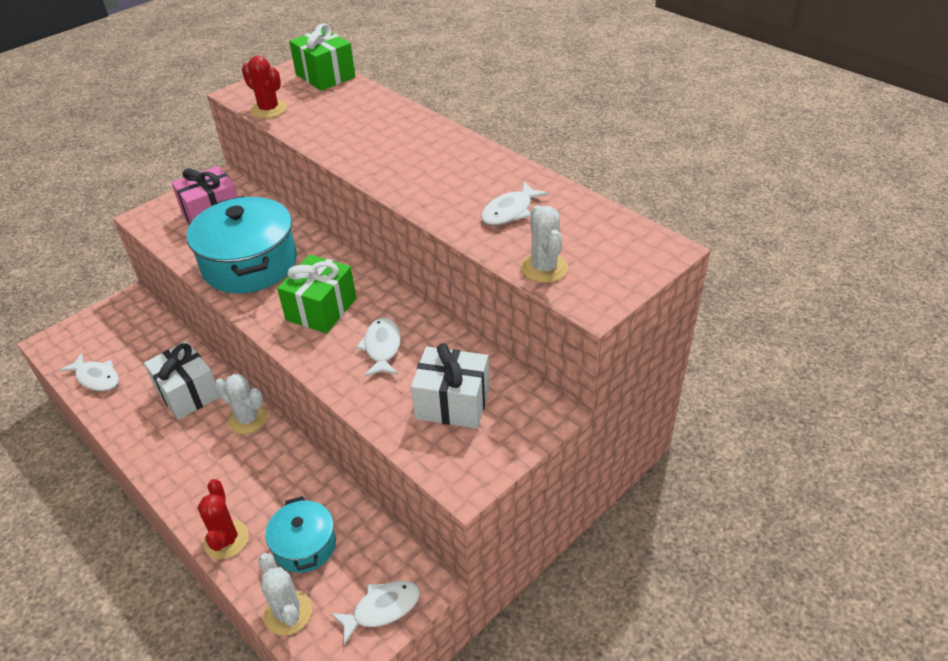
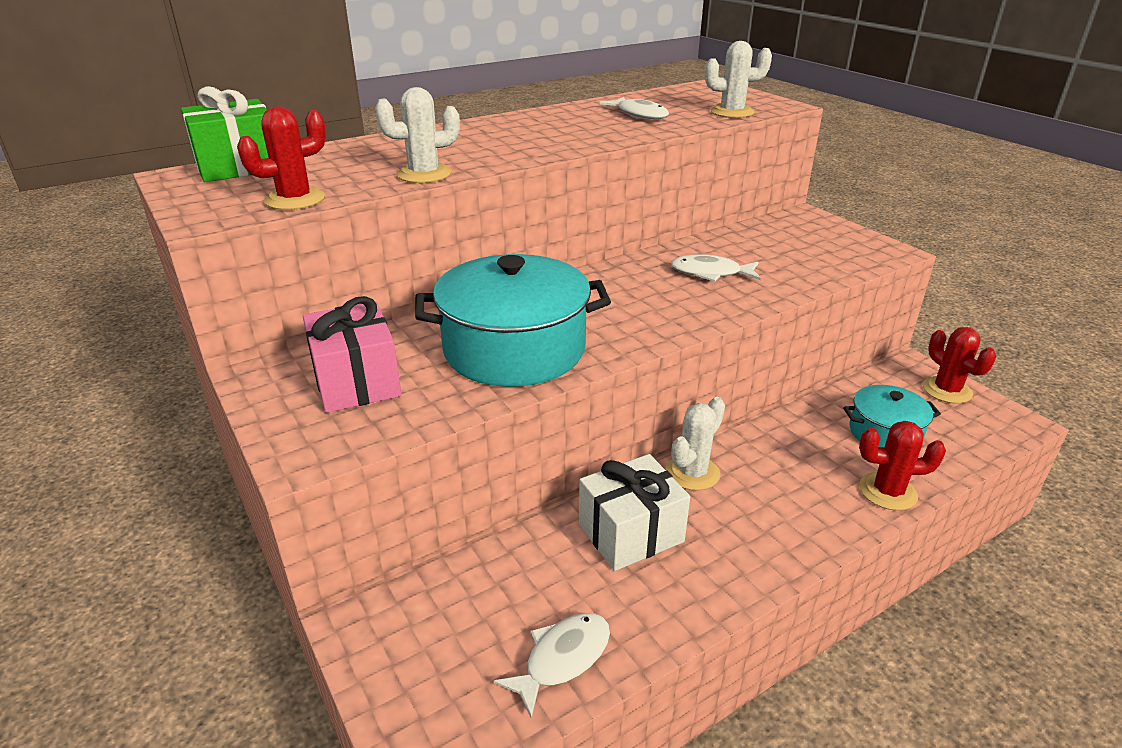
camera: 80 degrees left, 10 degrees down
white cactus [258,553,312,636] -> white cactus moved to [375,87,460,183]
green gift [277,254,356,333] -> none
white fish [331,581,420,645] -> red cactus [923,327,996,404]
white gift [411,343,489,429] -> none

